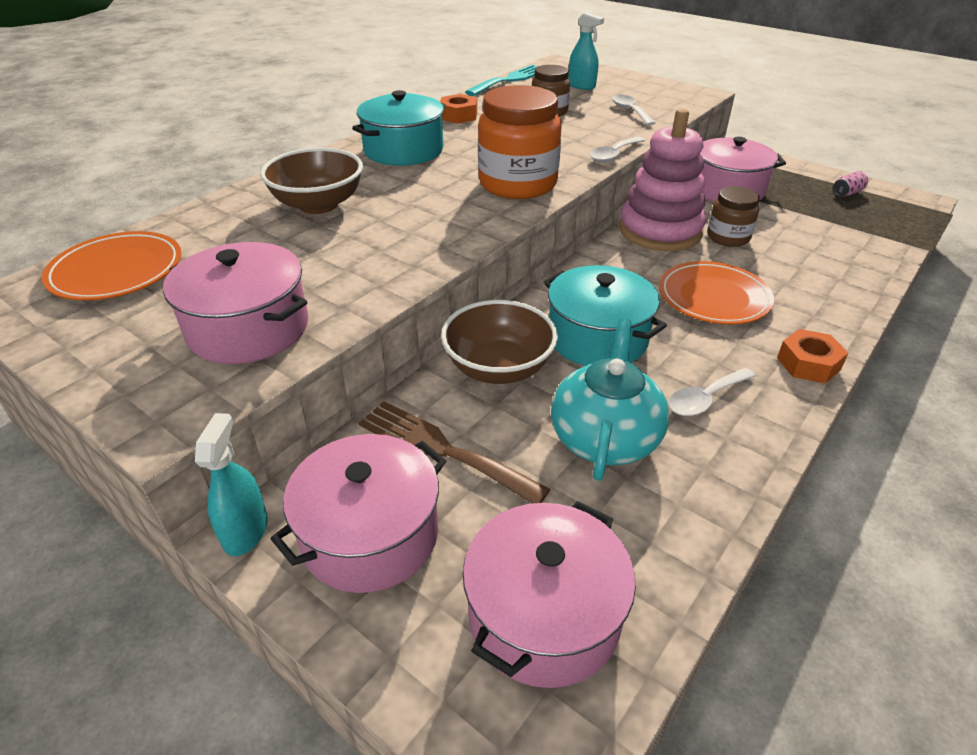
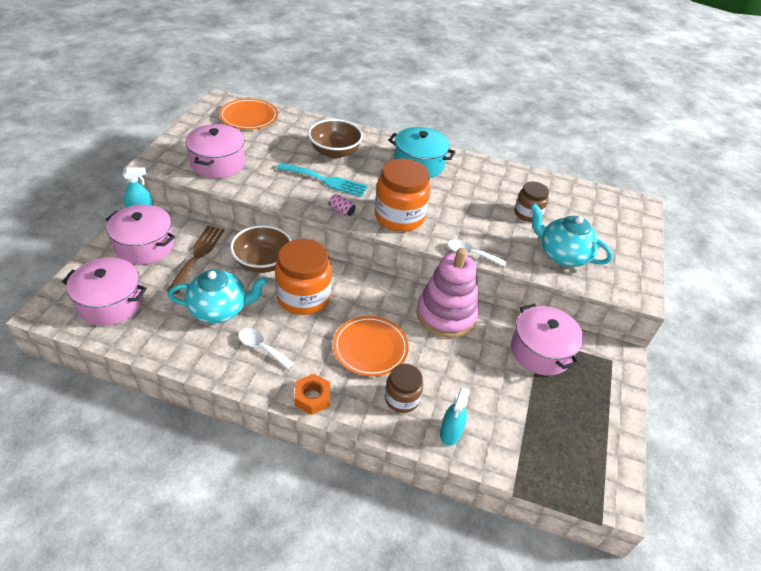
camera: 65 degrees right, 5 degrees up
orange nut [440,94,477,124] -> none
turquoise fork [465,65,539,96] -> turquoise fork moved to [277,163,368,197]
turquoise pot [544,265,667,366] -> orange jar [275,239,332,315]
turquoise spray bottle [569,12,604,90] -> turquoise spray bottle moved to [440,387,469,446]
white spoon [612,94,655,126] -> turquoise teapot [530,203,613,267]
brown jar [707,186,760,247] -> brown jar moved to [385,364,423,413]
pink can [833,171,868,197] -> pink can moved to [329,194,356,216]

